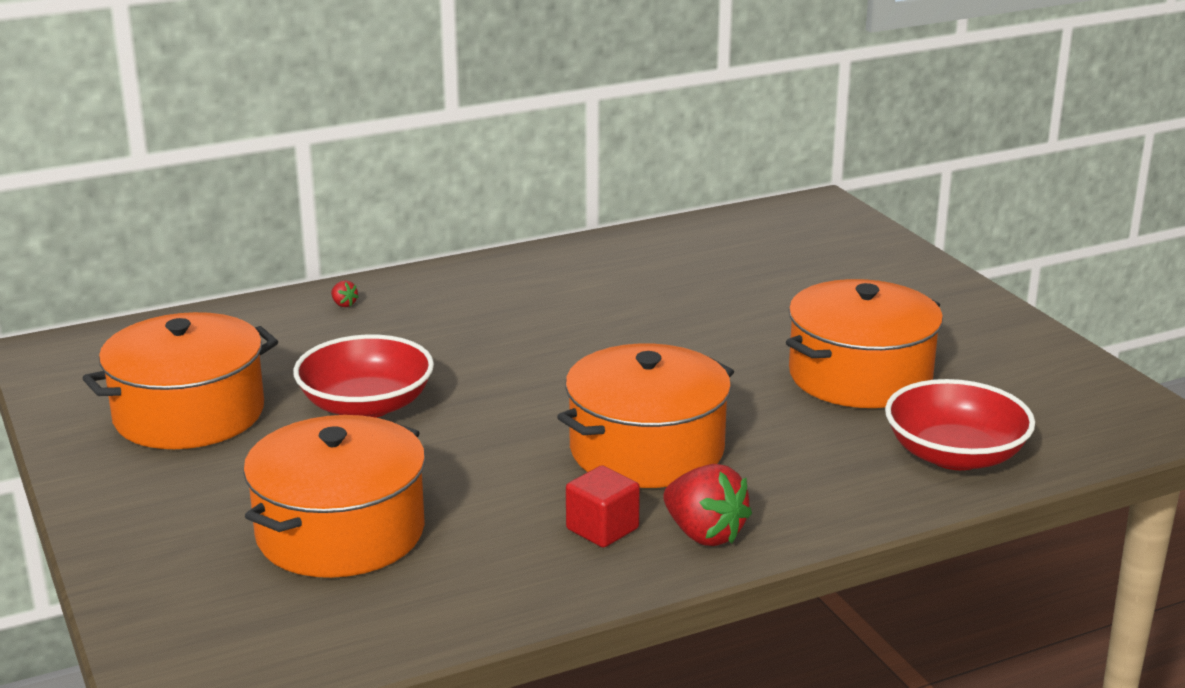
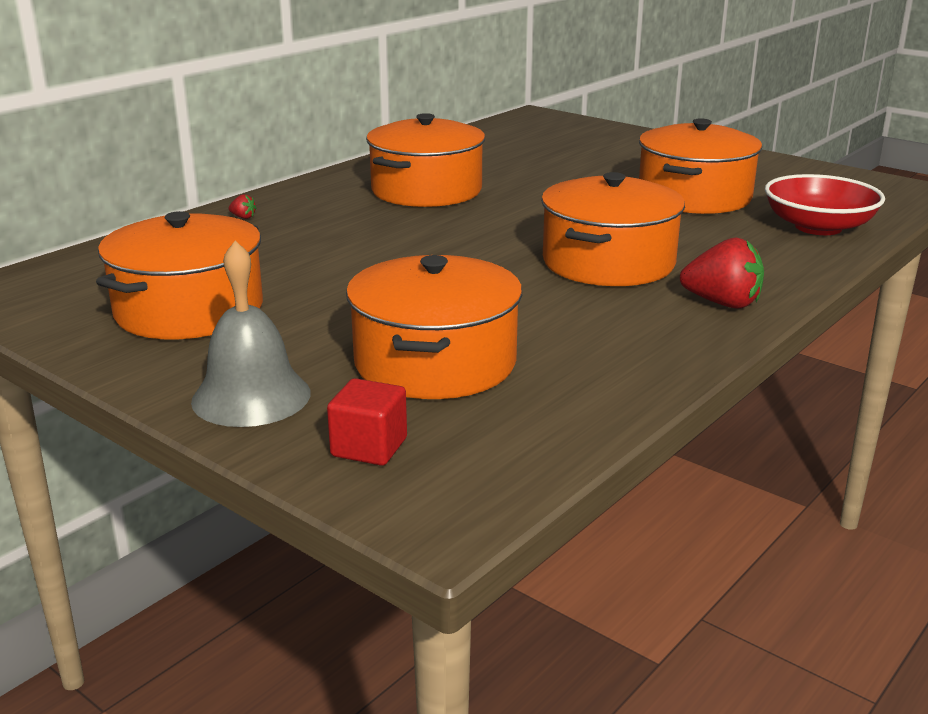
camera: 25 degrees left, 0 degrees up
red bowl [293,334,434,418] -> none
red cube [566,465,640,548] -> red cube moved to [327,378,407,466]
none -> grey bell [191,241,310,427]
none -> orange pot [366,113,485,207]

